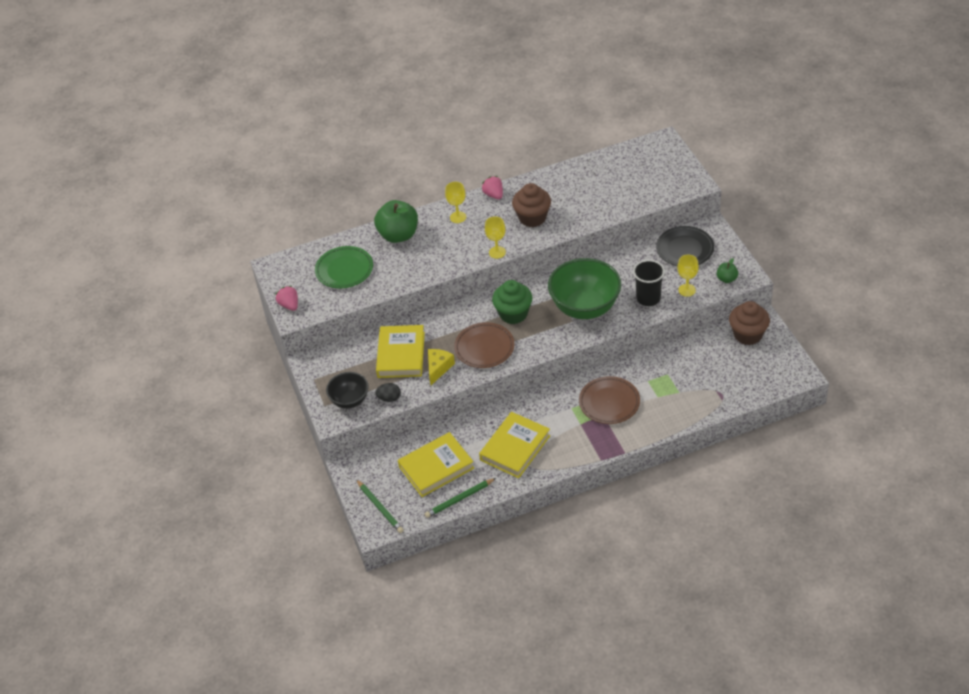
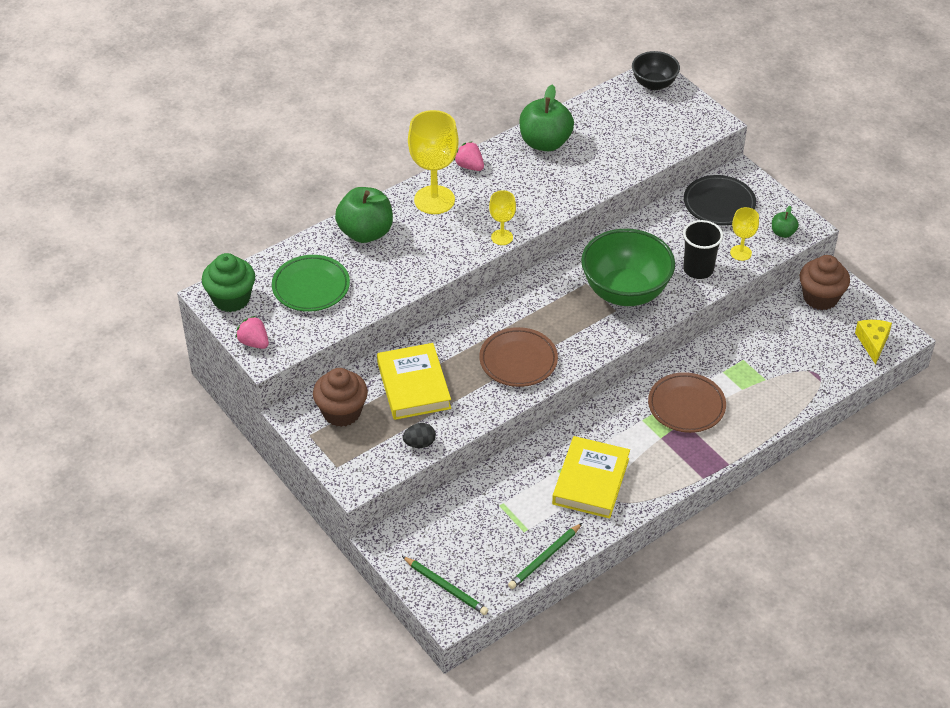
camera: 20 degrees left, 0 degrees up
black bowl [326,372,368,409] -> black bowl moved to [632,51,680,90]
yellow book [398,432,474,497] -> none
yellow cheese [428,349,455,385] -> yellow cheese moved to [855,320,892,364]
yellow goblet [445,182,466,223] -> yellow goblet [408,110,459,214], size x1.89
green cupcake [492,280,532,324] -> green cupcake moved to [202,253,255,312]
brown cupcake [512,183,551,227] -> brown cupcake moved to [313,368,368,427]
none -> green apple [519,84,574,151]

